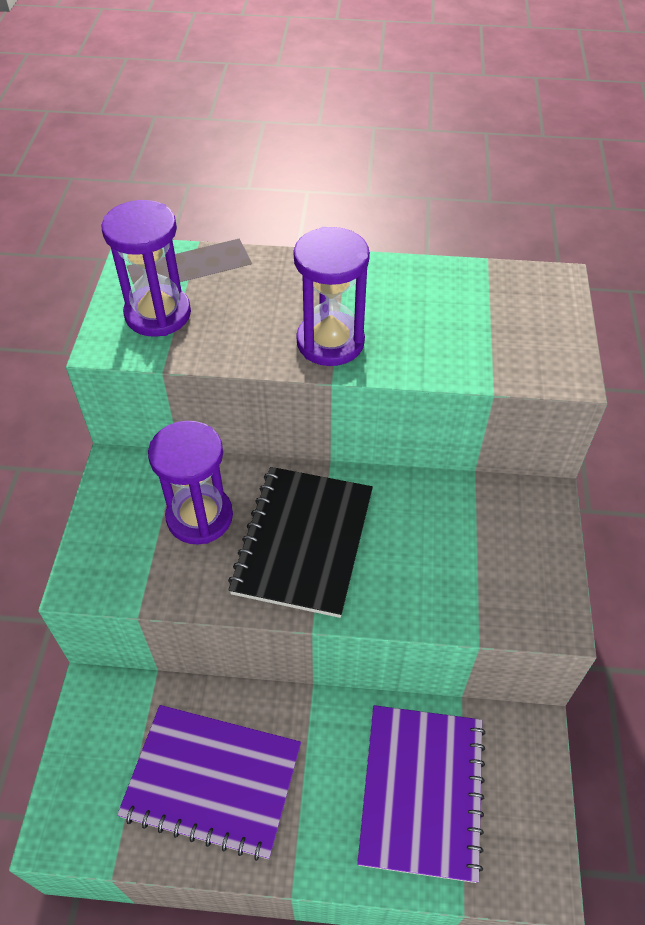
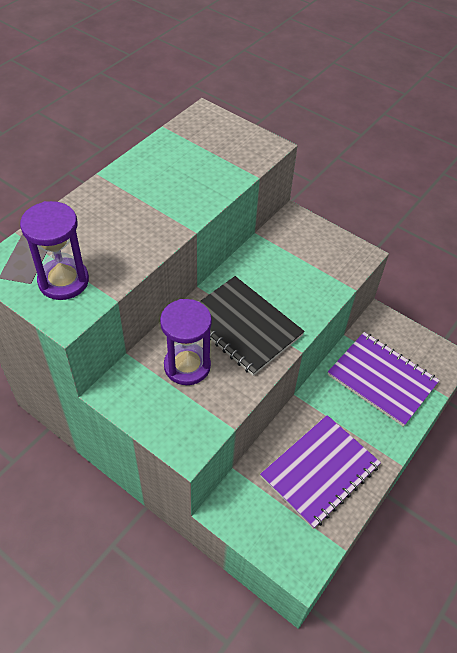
camera: 60 degrees left, 0 degrees up
purple hourglass [294,227,370,366] -> none

